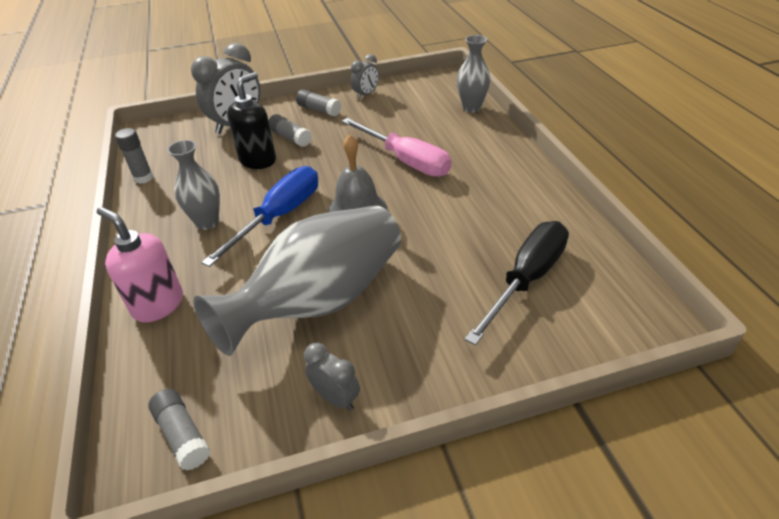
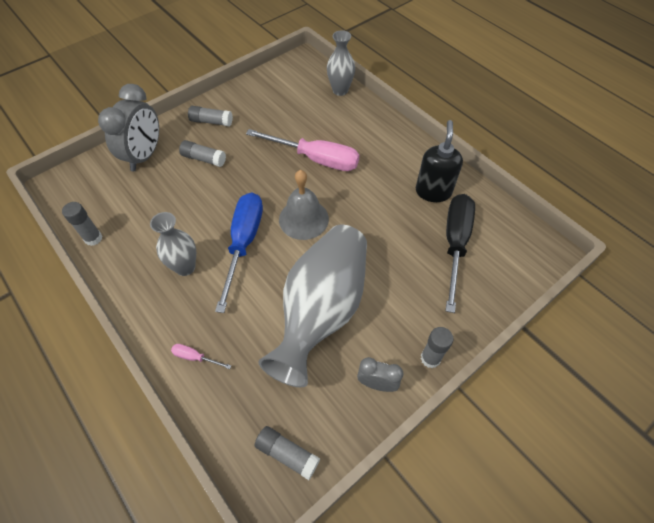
camera: 25 degrees left, 15 degrees up
pink soap dispenser [97,207,183,323] -> pink screwdriver [171,344,231,369]
black soap dispenser [227,72,276,169] -> black soap dispenser moved to [416,120,463,202]
grey clock [351,54,379,99] -> none
none -> grey glue stick [421,327,453,368]

